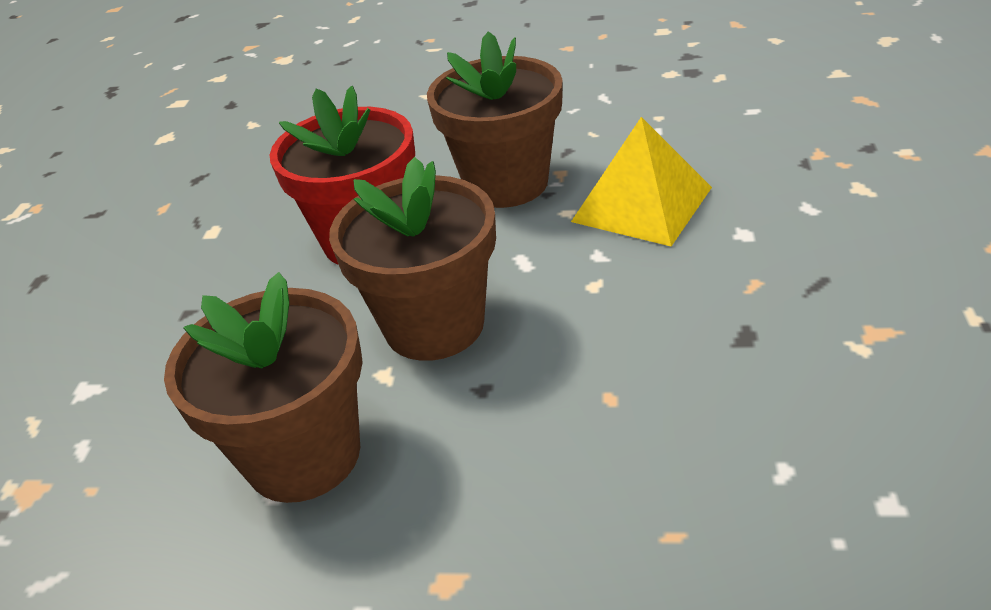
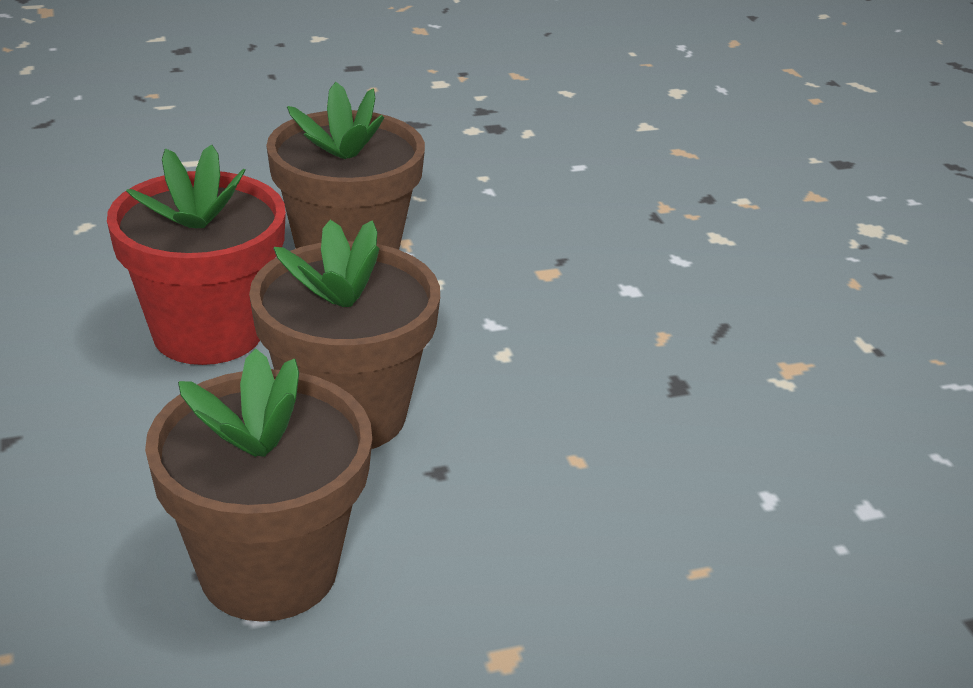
camera: 30 degrees left, 5 degrees down
yellow pyramid [571,117,712,246] -> none

